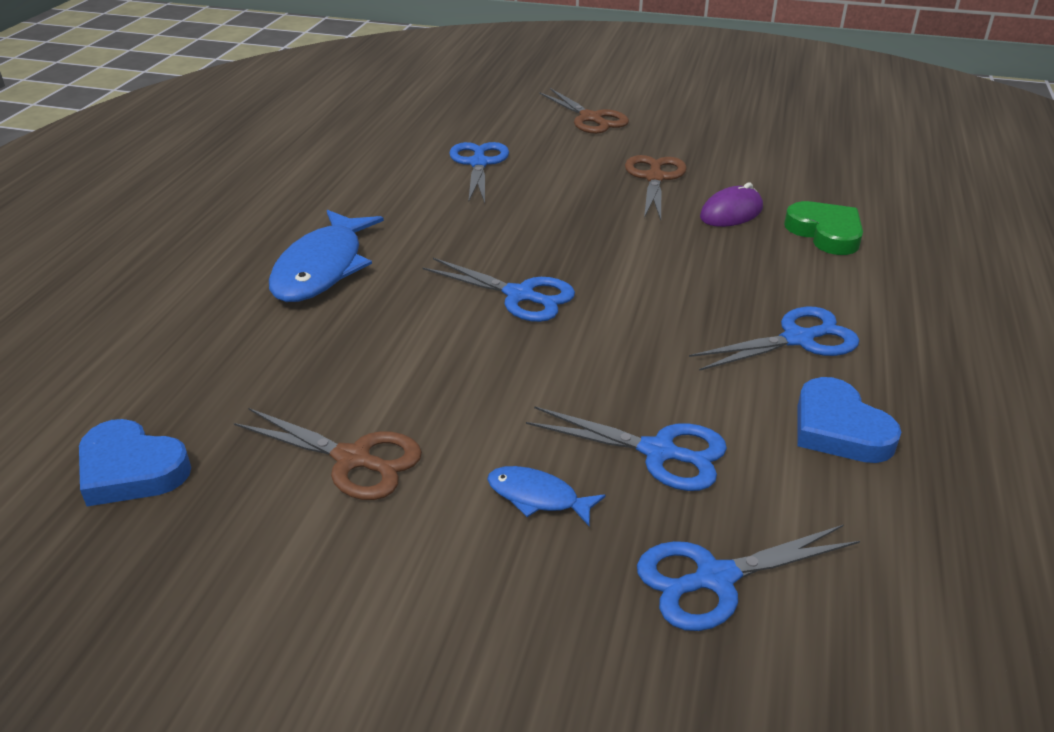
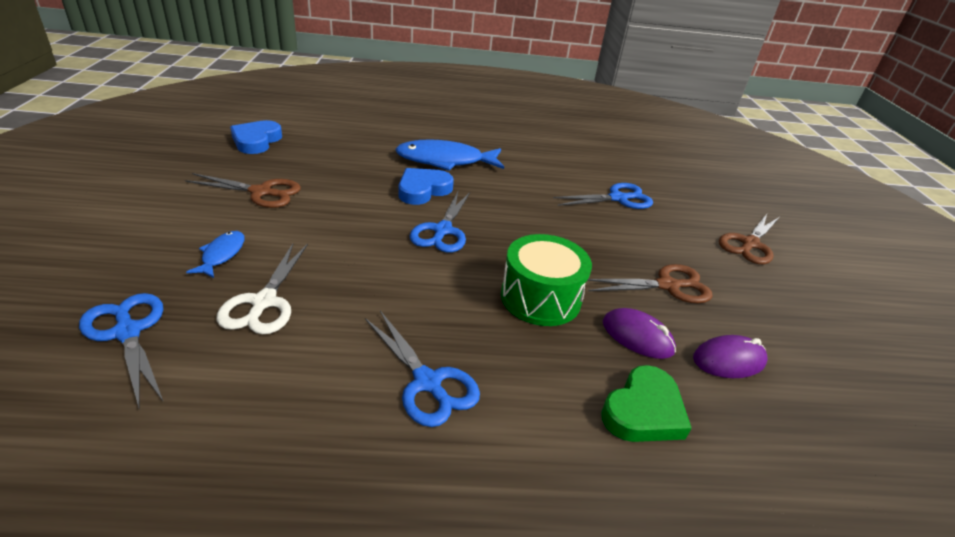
camera: 70 degrees right, 0 degrees up
brown scissors [234,408,422,500] -> brown scissors turned 90 degrees counterclockwise [185,173,301,208]
blue scissors [526,406,727,491] -> white scissors [216,243,308,334]
blue heart [797,377,901,463] -> blue heart moved to [398,168,454,205]
none -> green drum [501,234,592,326]
none -> purple mouse [693,335,767,378]

